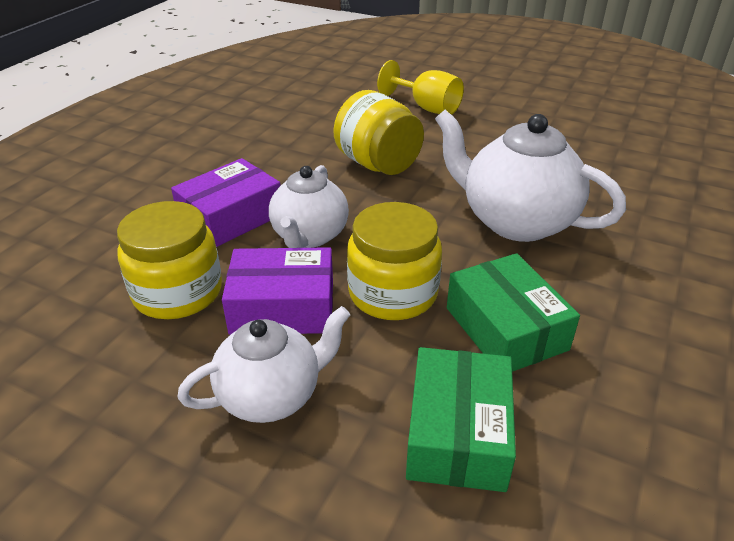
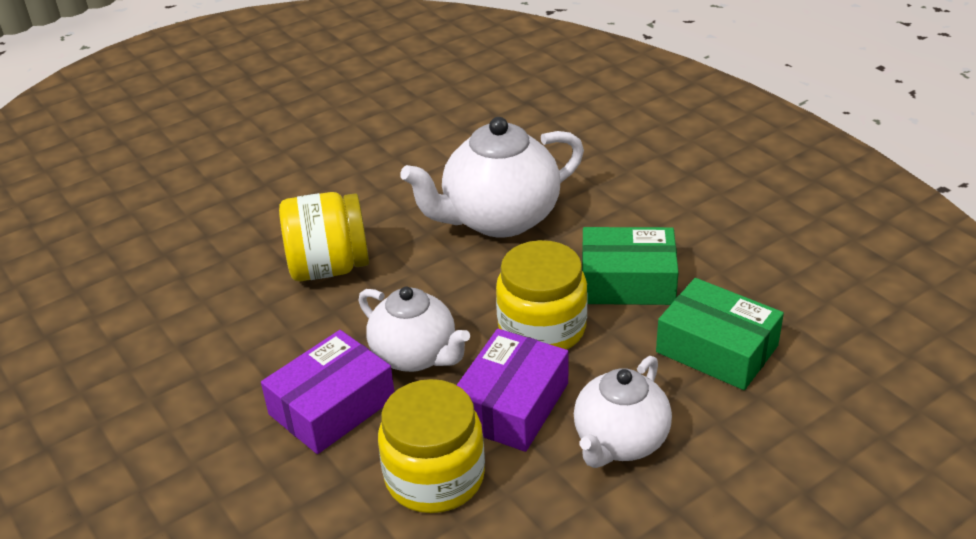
camera: 60 degrees left, 0 degrees up
purple box [171,158,281,247] -> purple box turned 60 degrees clockwise [261,330,394,454]
white teapot [177,306,350,423] -> white teapot turned 150 degrees counterclockwise [574,356,672,468]
yellow goblet [377,60,464,115] -> none

